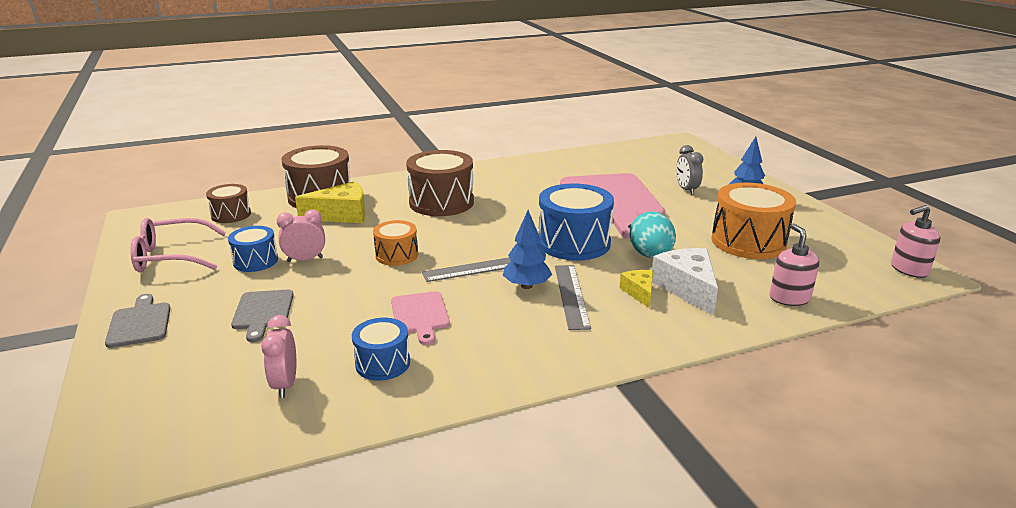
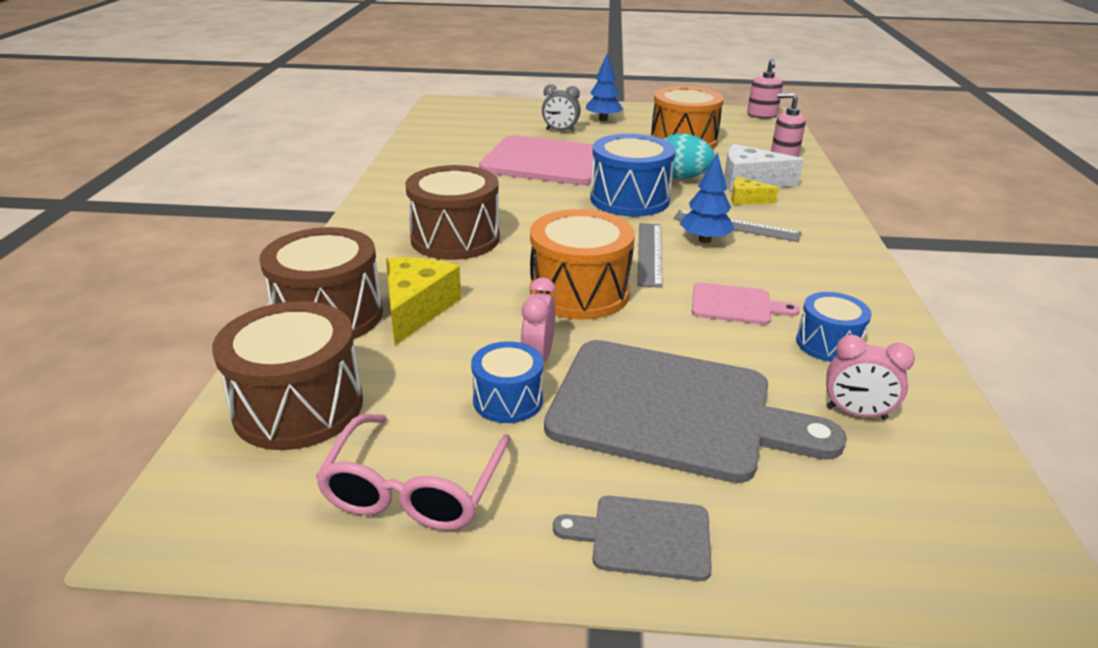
camera: 65 degrees left, 5 degrees up
brown drum [206,184,251,223] -> brown drum [212,301,363,450], size x1.77
grey cutting board [231,289,294,342] -> grey cutting board [544,340,847,483], size x2.17
orange drum [373,220,418,266] -> orange drum [530,209,635,320], size x1.77

